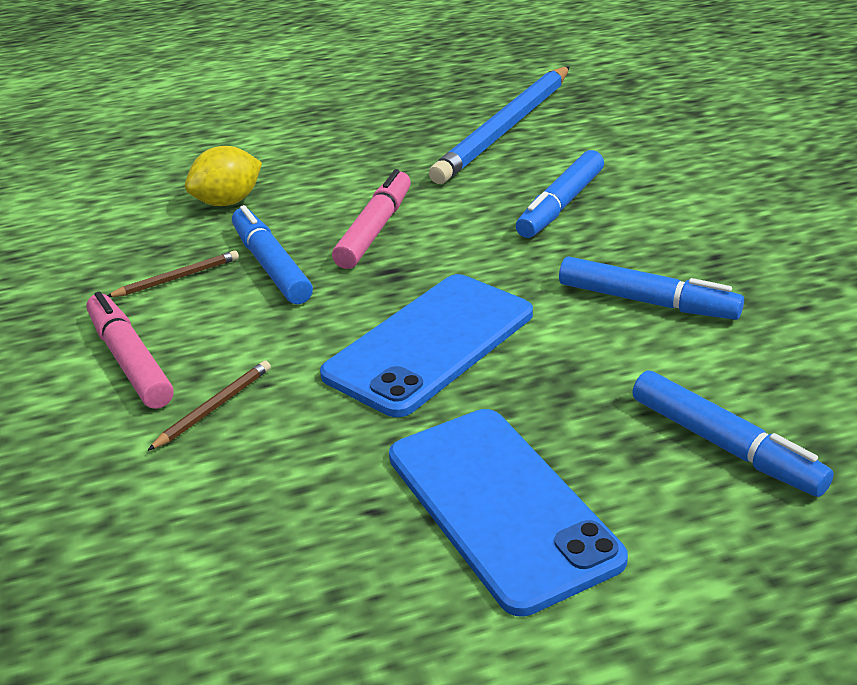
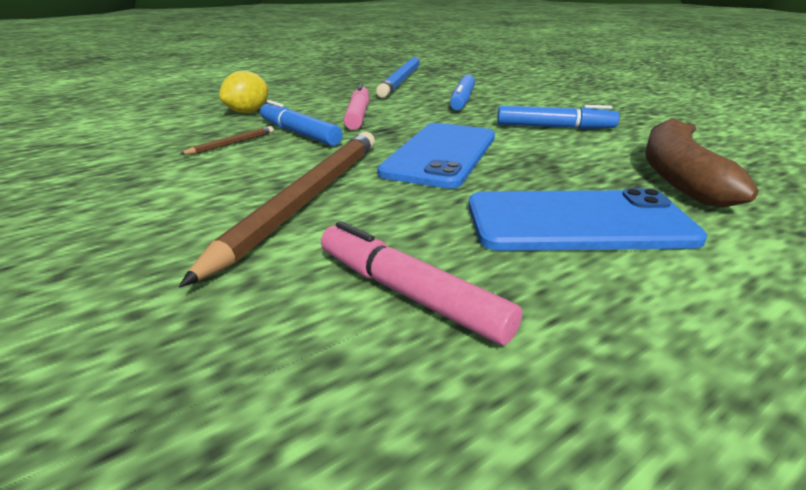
camera: 20 degrees left, 5 degrees down
pink marker [86,291,174,409] -> pink marker moved to [321,221,522,345]
brown pencil [148,361,271,451] -> brown pencil [179,132,375,288], size x2.50
blue phone [389,409,628,617] -> blue phone turned 45 degrees counterclockwise [468,188,707,251]
blue marker [632,371,834,497] -> brown banana [645,118,759,207]

